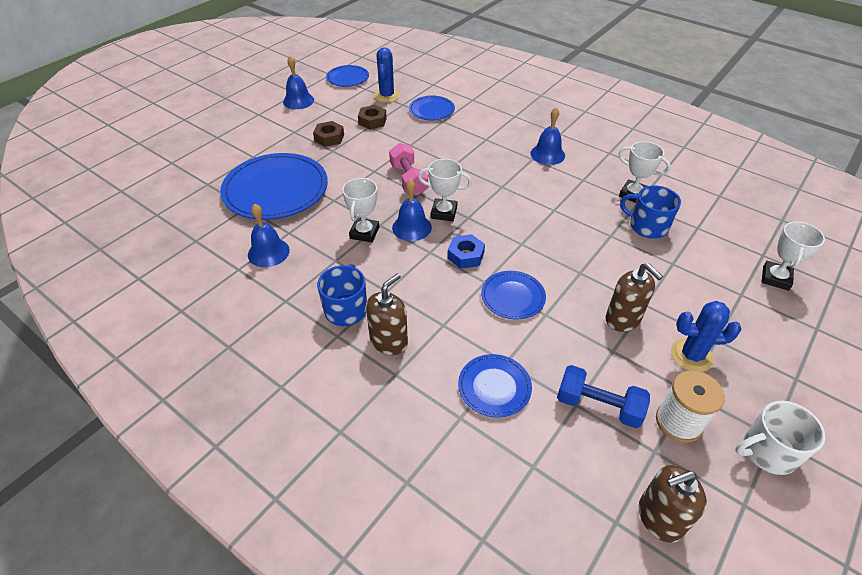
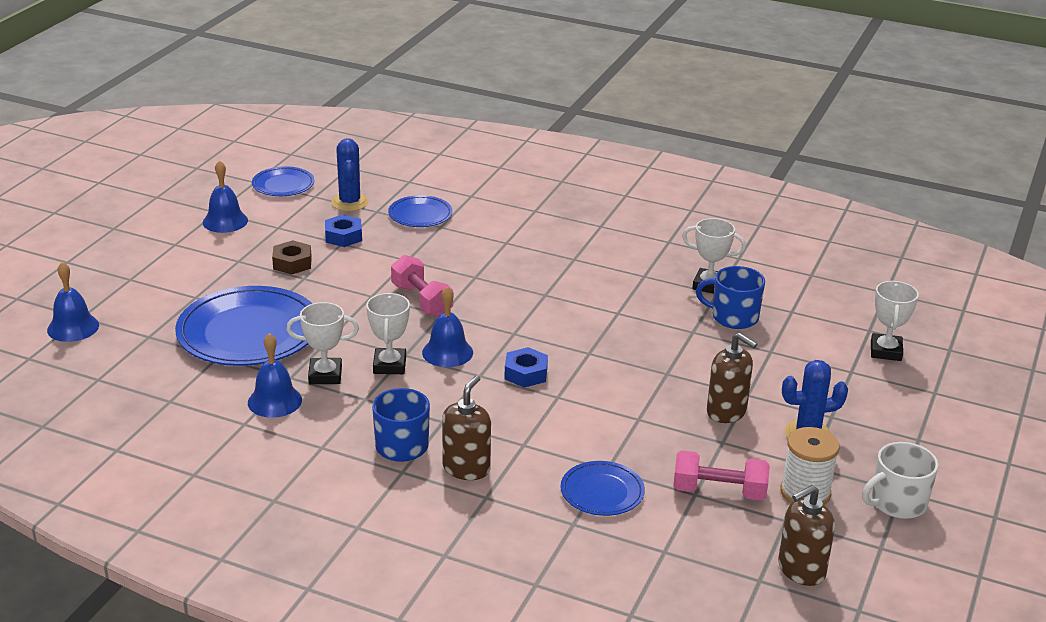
camera: 15 degrees left, 15 degrees down
brown nut [358,105,387,130] -> blue nut [325,214,362,247]
white trophy [418,159,472,221] -> white trophy moved to [286,302,359,384]
blue plate [481,271,546,320] -> none
blue bell [530,107,565,165] -> blue bell moved to [47,262,99,342]
blue dumbbell [557,365,650,428] -> pink dumbbell [673,450,770,500]

